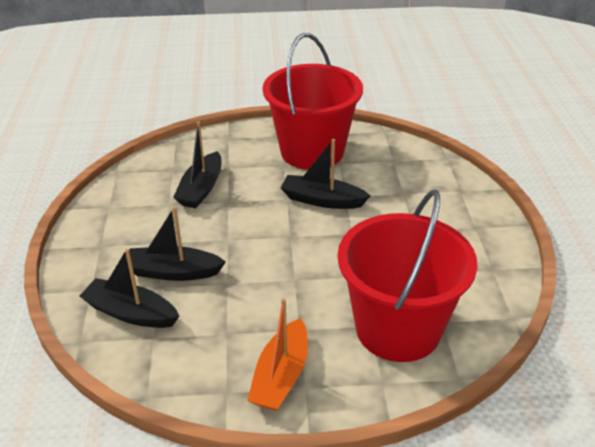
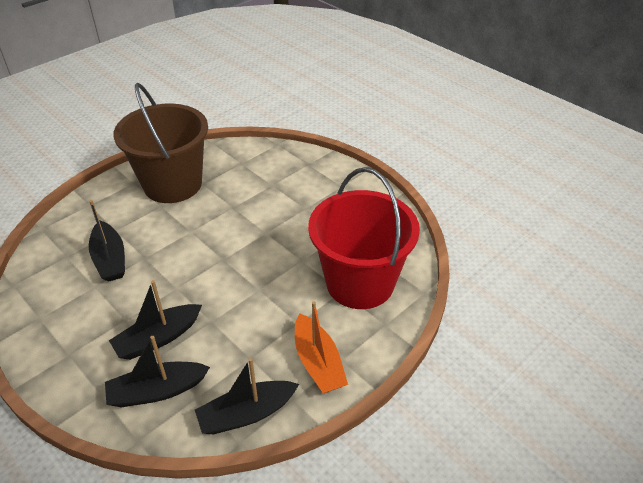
camera: 40 degrees left, 5 degrees up
red bucket [263,33,363,170] -> brown bucket [113,83,208,203]
black boat [281,139,370,209] -> black boat moved to [195,358,299,435]

